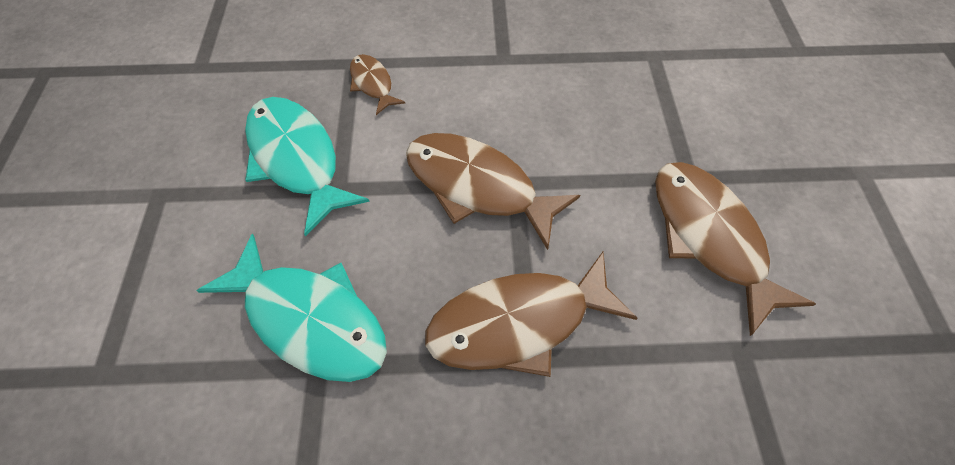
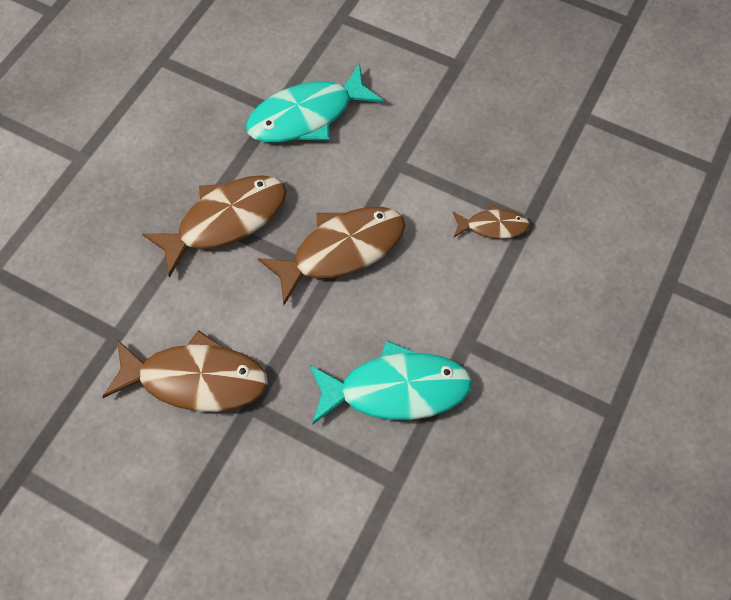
camera: 120 degrees right, 5 degrees up
turquoise fish [245,97,370,236] -> turquoise fish moved to [309,341,472,425]
brown fish [425,252,638,377] -> brown fish turned 45 degrees clockwise [142,175,287,278]

